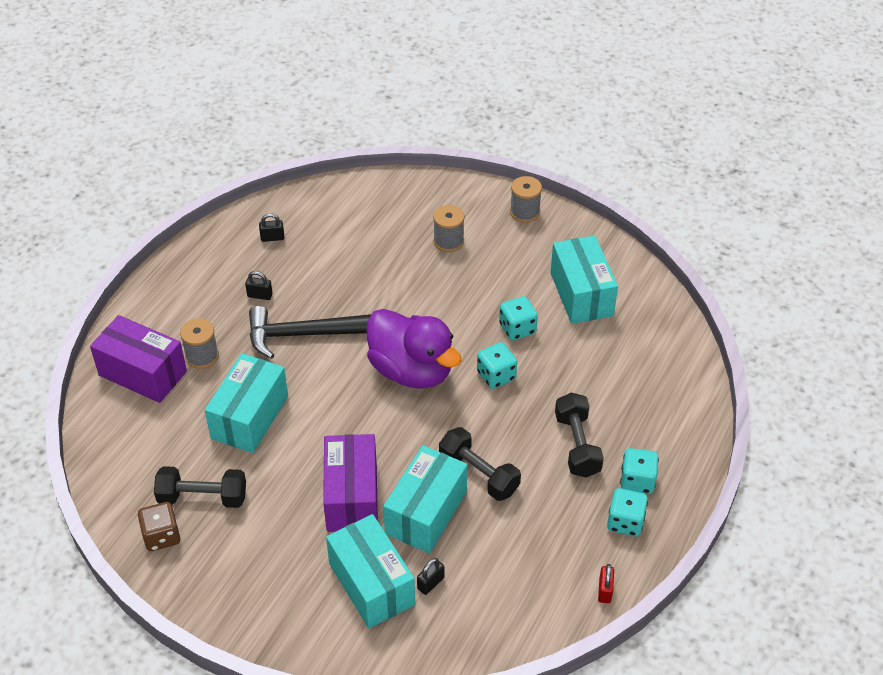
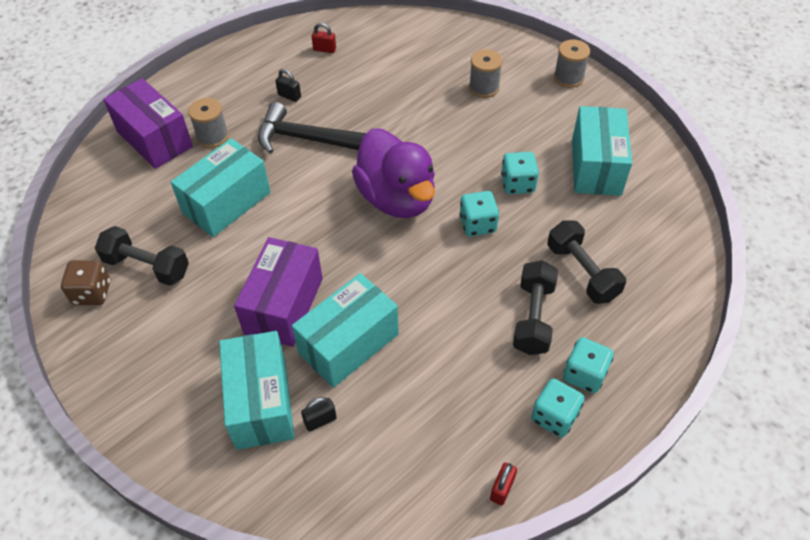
camera: 20 degrees right, 5 degrees up
black padlock [259,213,284,242] -> red padlock [312,23,336,53]
black dumbbell [439,427,521,501] -> black dumbbell moved to [548,221,626,304]

